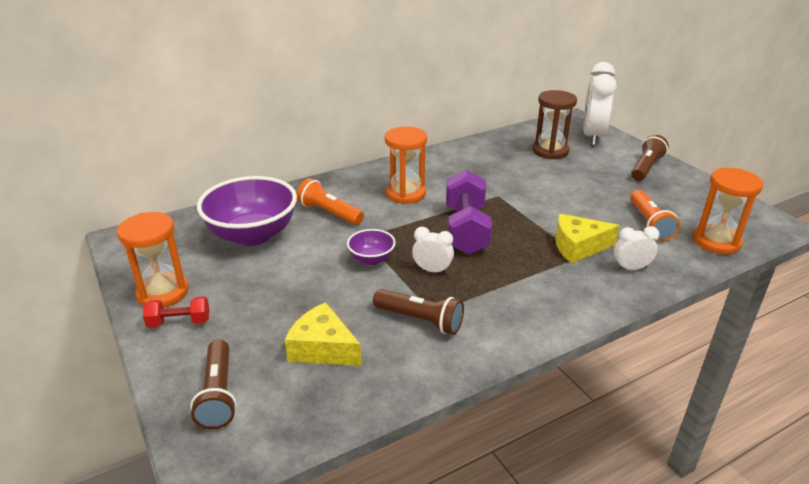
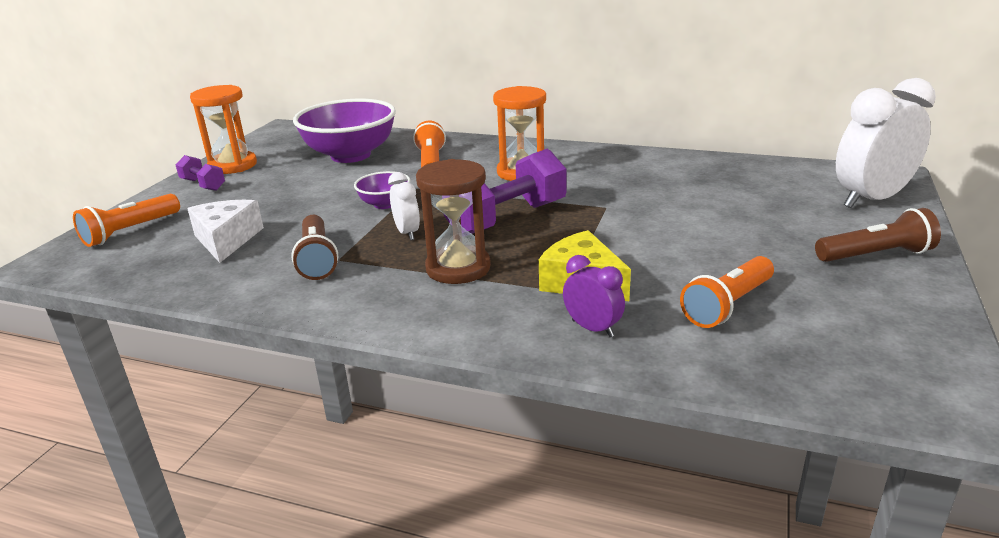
camera: 50 degrees right, 5 degrees down
red dumbbell [143,296,209,328] -> purple dumbbell [176,155,225,191]
brown flashlight [190,340,237,430] -> orange flashlight [73,194,180,247]
yellow cheese [285,302,362,366] -> white cheese [187,200,264,263]
brown hourglass [532,90,577,159] -> brown hourglass moved to [416,159,491,284]
white clock [614,226,660,270] -> purple clock [563,255,625,337]
orange hourglass [693,168,763,254] -> none

